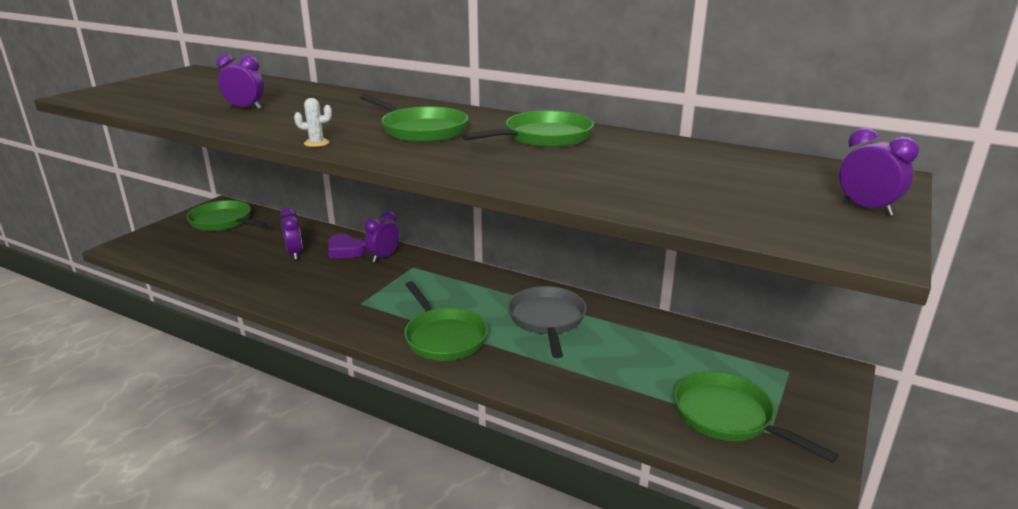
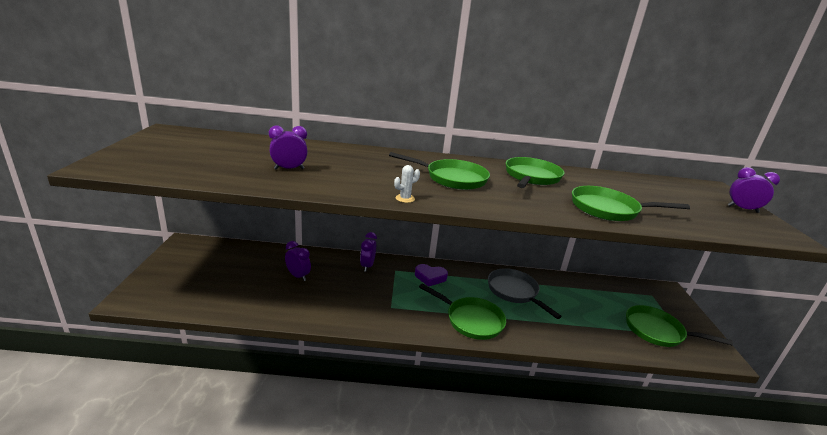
camera: 30 degrees left, 0 degrees up
green pan [186,200,267,231] -> green pan moved to [572,186,690,221]
purple heart [329,234,366,258] -> purple heart moved to [415,264,448,287]

